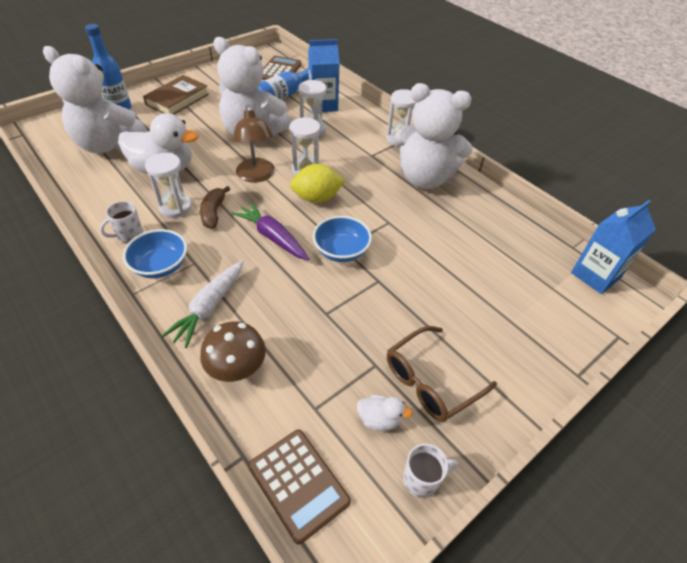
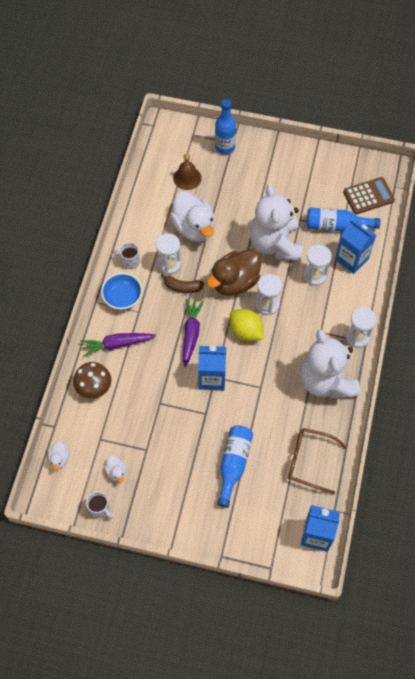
camera: 55 degrees right, 15 degrees up
white teddy bear [43,46,148,153] -> brown bell [173,153,202,190]
brown book [143,75,209,115] -> none
white carrot [162,260,244,348] -> purple carrot [80,333,156,357]
brown banana [200,186,230,229] -> brown banana turned 135 degrees counterclockwise [161,273,204,293]
brown lamp [233,105,275,183] -> brown duck [207,249,261,296]
brown calculator [248,430,351,544] -> white duck [48,441,69,471]
blue bowl [313,216,372,262] -> blue carton [198,346,226,390]
brown glasses [387,326,497,422] -> brown glasses moved to [288,428,347,494]
none -> blue bottle [217,425,253,508]

